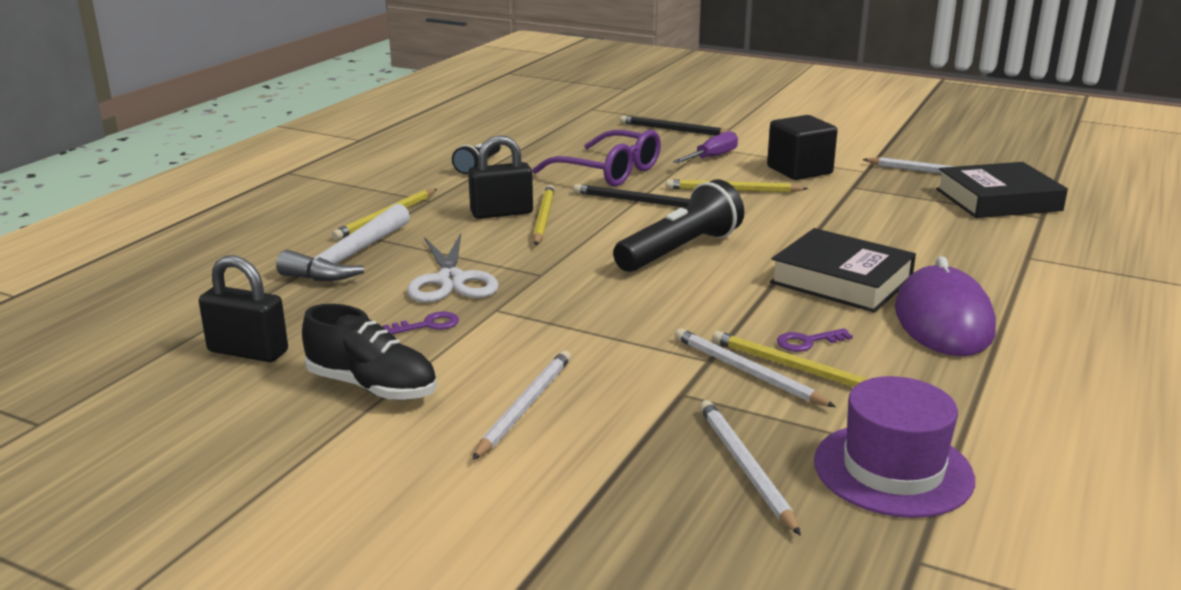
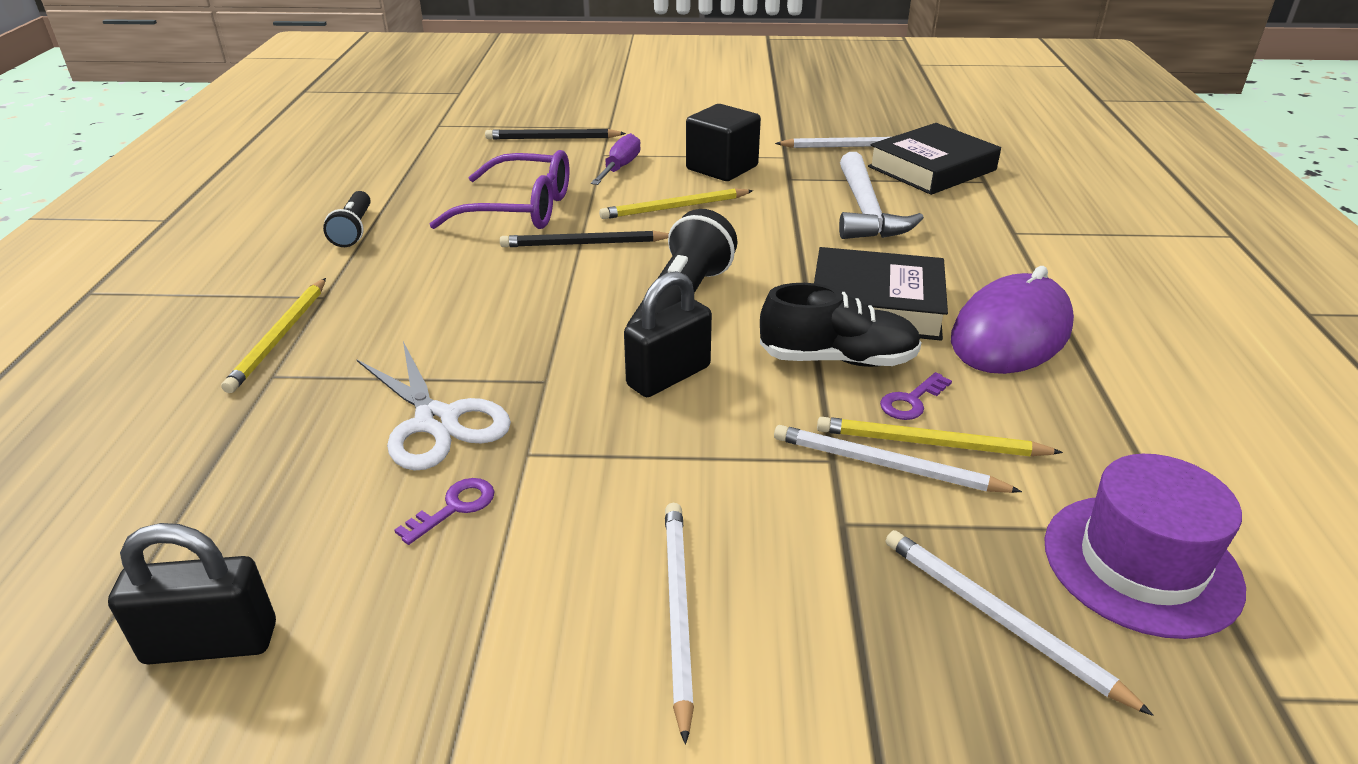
camera: 25 degrees left, 10 degrees up
white hammer [276,204,410,281] -> white hammer moved to [839,152,924,239]
black shoe [302,304,437,400] -> black shoe moved to [760,283,922,367]
black padlock [468,135,533,219] -> black padlock moved to [624,271,712,397]
yellow pencil [533,185,555,246] -> none
purple mouse [895,256,996,356] -> purple mouse turned 60 degrees clockwise [951,266,1074,374]

